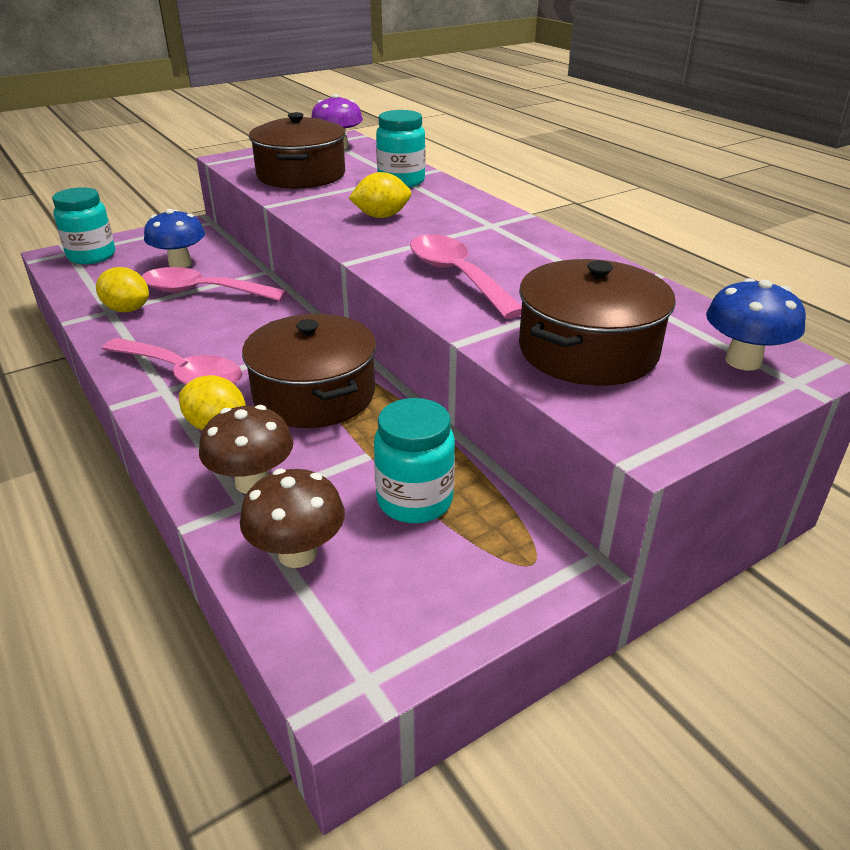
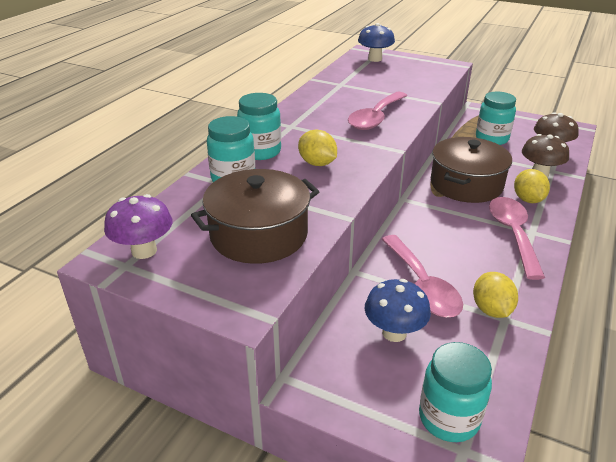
camera: 120 degrees left, 0 degrees up
brown pot [519,259,676,386] -> none
none -> turquoise jar [237,93,281,160]

